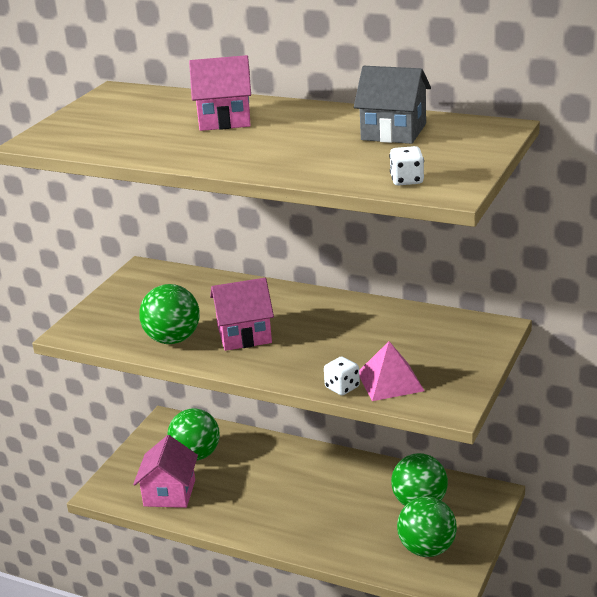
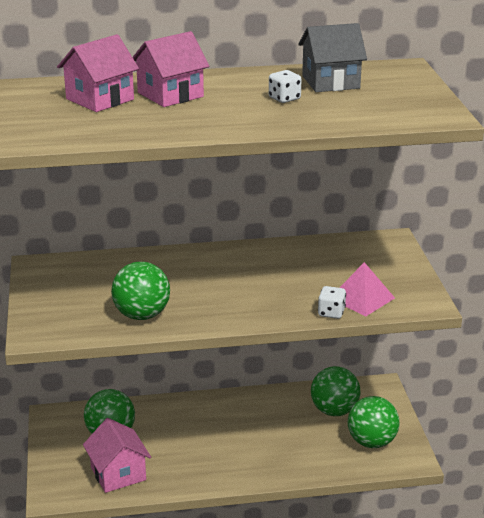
camera: 35 degrees left, 0 degrees up
pink house [210,278,274,351] -> pink house moved to [57,34,139,112]
white dice [389,146,424,186] -> white dice moved to [269,70,301,103]

